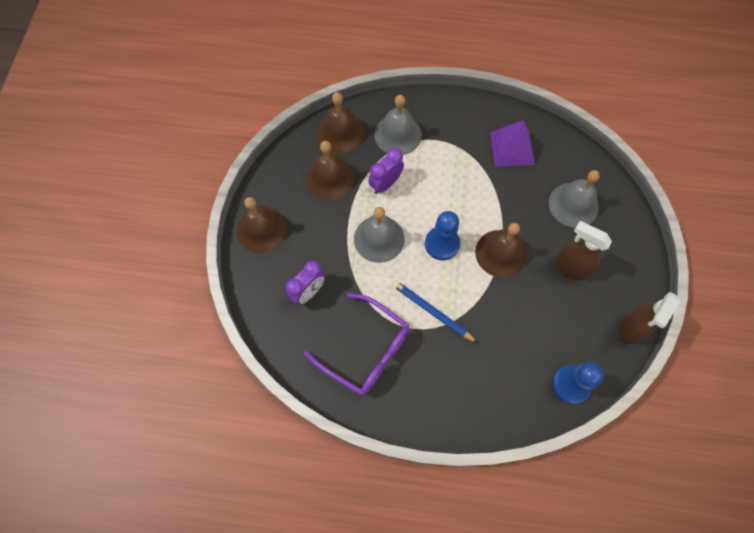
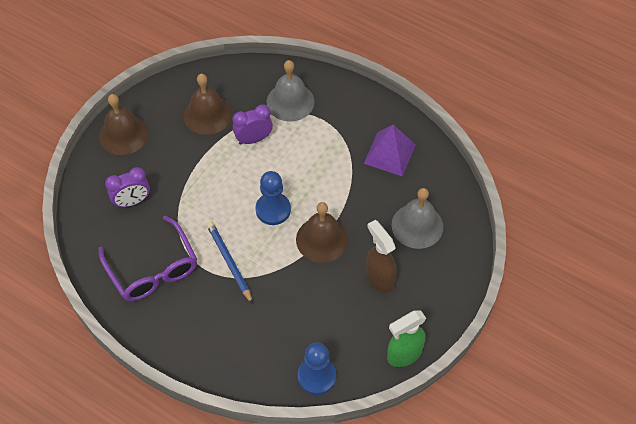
camera: 25 degrees right, 10 degrees down
brown bell [317,92,364,153] -> none
grey bell [354,207,405,263] -> none
brown spray bottle [619,292,680,344] -> green spray bottle [387,310,426,367]

